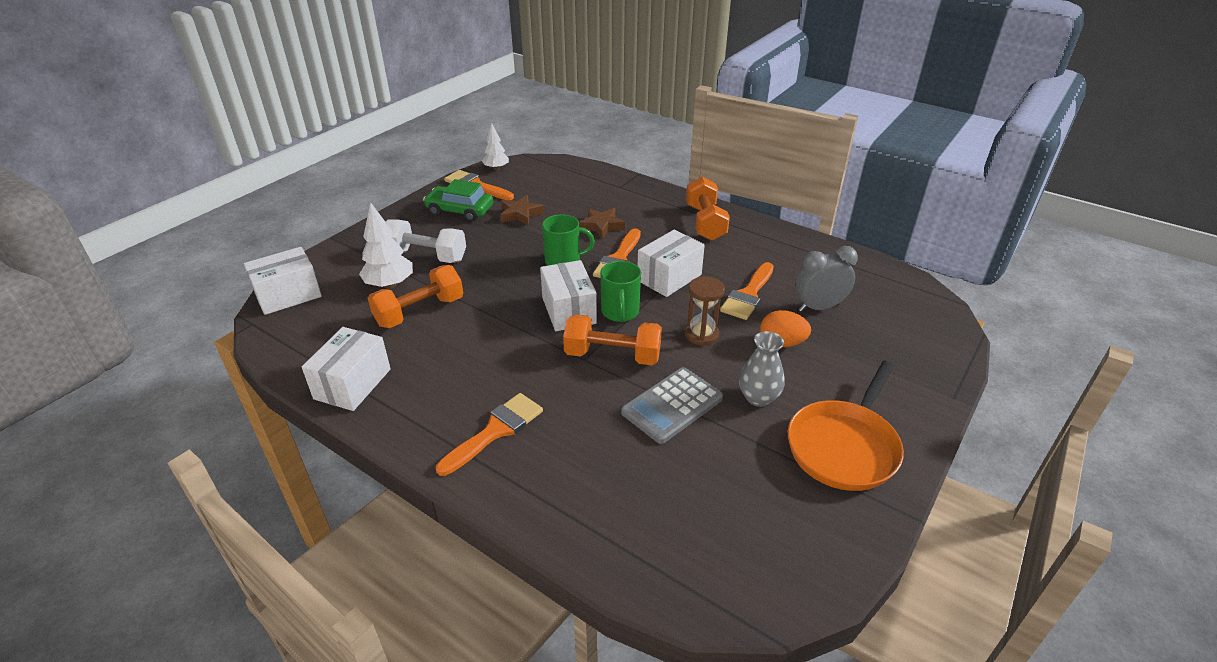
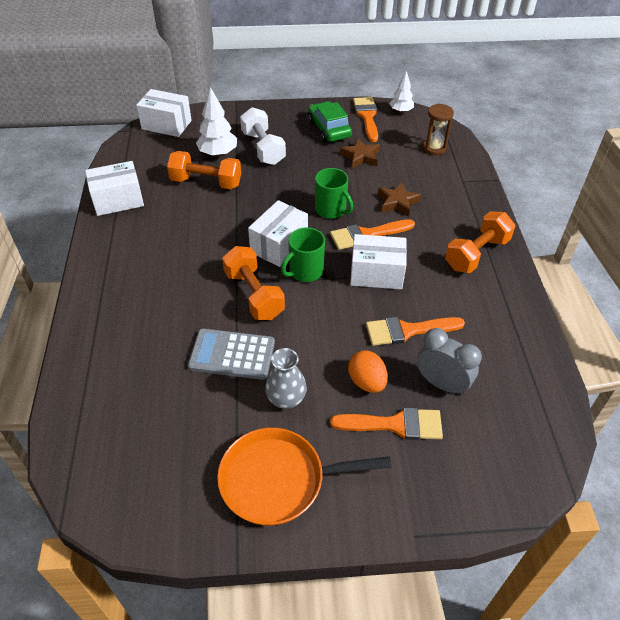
camera: 50 degrees right, 10 degrees up
orange brush [436,393,543,476] -> orange brush moved to [330,408,443,440]
brown hourglass [685,276,725,346] -> brown hourglass moved to [422,104,454,155]

